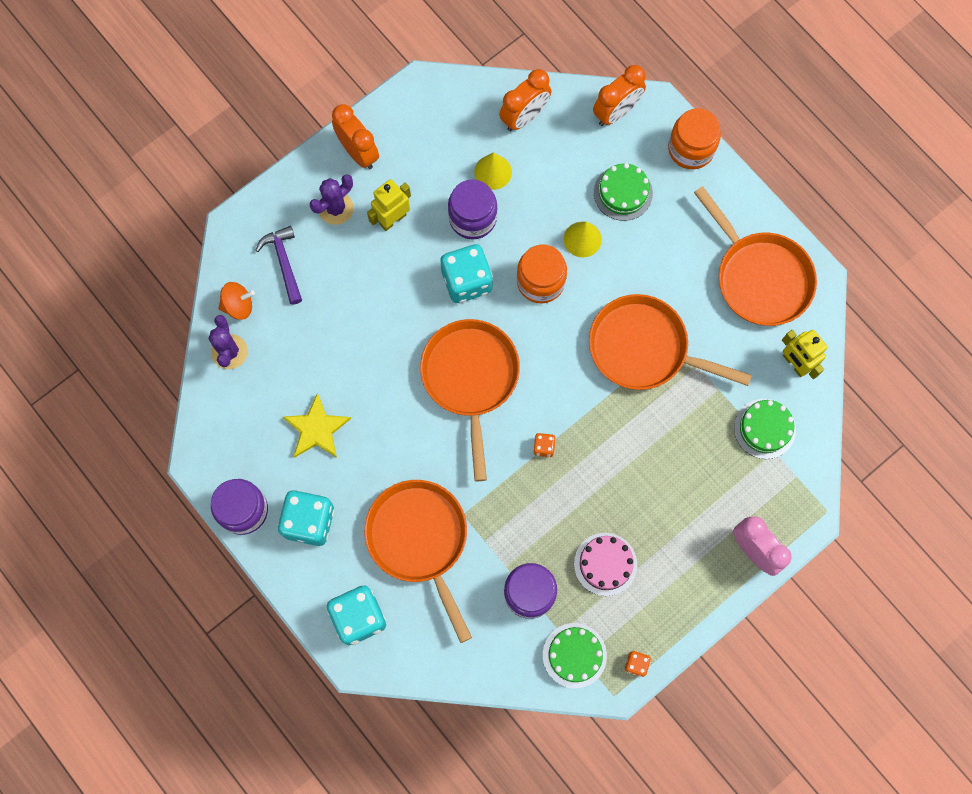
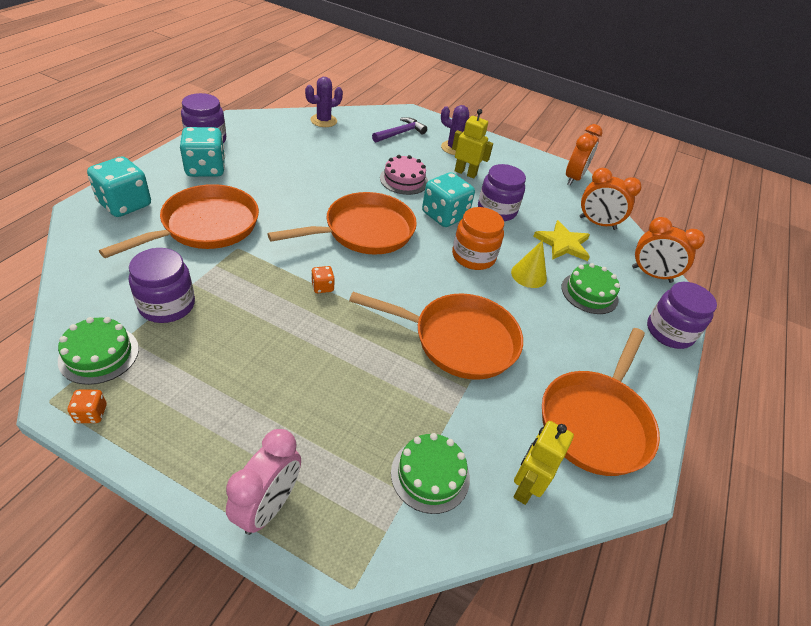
camera: 60 degrees right, 30 degrees down
orange spinning top [218,282,255,320] -> none
yellow star [283,393,351,458] -> yellow star moved to [533,220,590,261]
orange clock [332,104,379,169] -> orange clock moved to [566,124,602,185]
yellow cone [474,152,512,190] -> none
pink cake [574,533,637,596] -> pink cake moved to [380,155,428,195]
orange pan [589,294,752,390] -> orange pan turned 105 degrees clockwise [349,292,523,380]
orange jar [668,108,721,170] -> purple jar [647,282,717,349]

